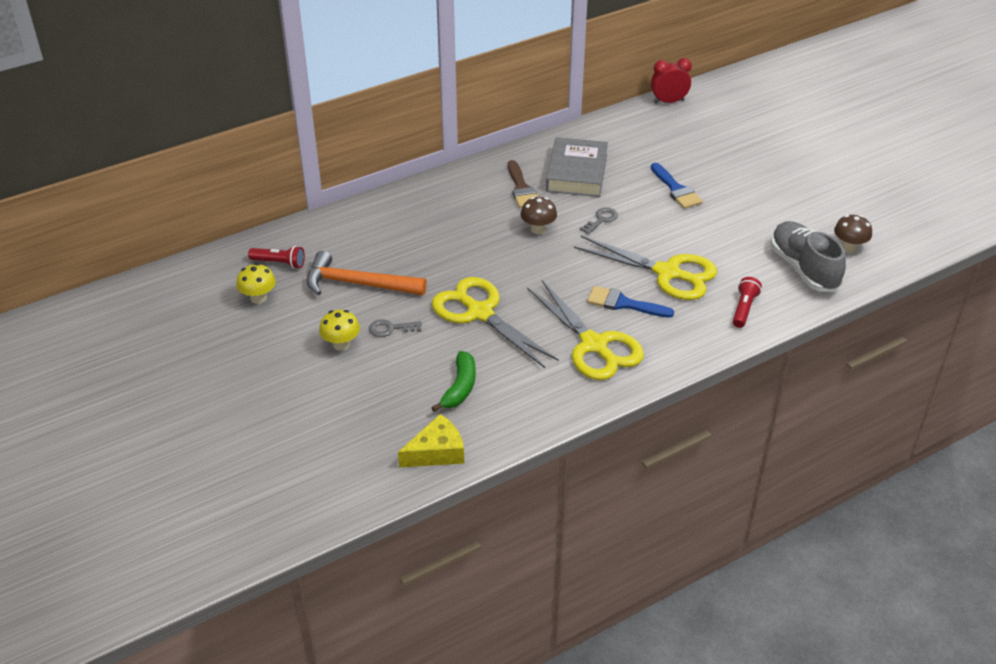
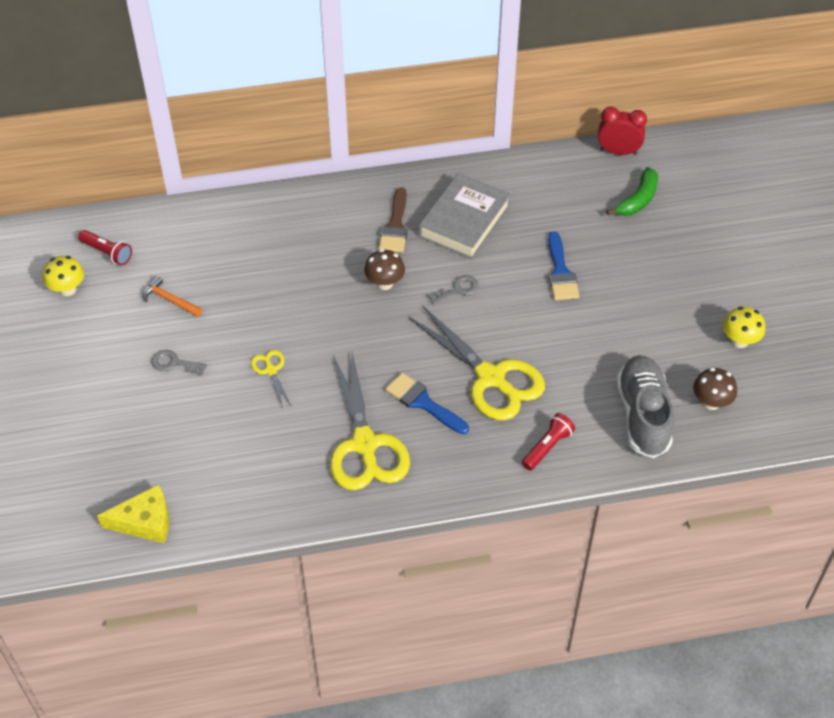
camera: 20 degrees right, 10 degrees up
orange hammer [307,251,427,295] -> orange hammer [143,276,202,317], size x0.51
yellow mushroom [319,310,360,351] -> yellow mushroom moved to [723,307,765,348]
green banana [431,351,476,412] -> green banana moved to [606,167,658,216]
yellow scissors [432,277,559,368] -> yellow scissors [251,350,291,408], size x0.45

